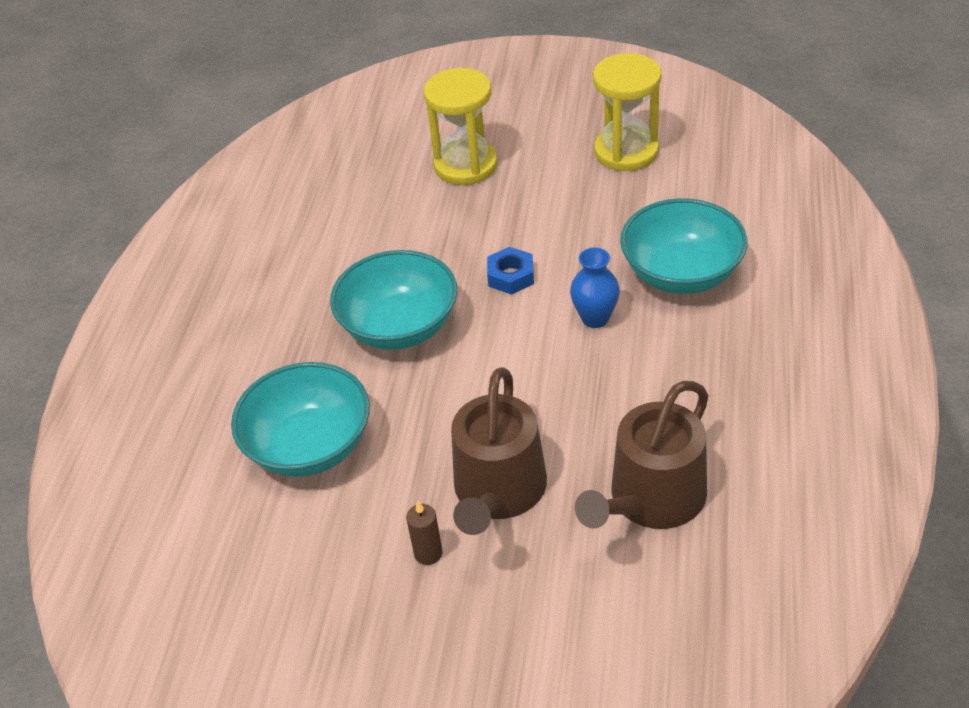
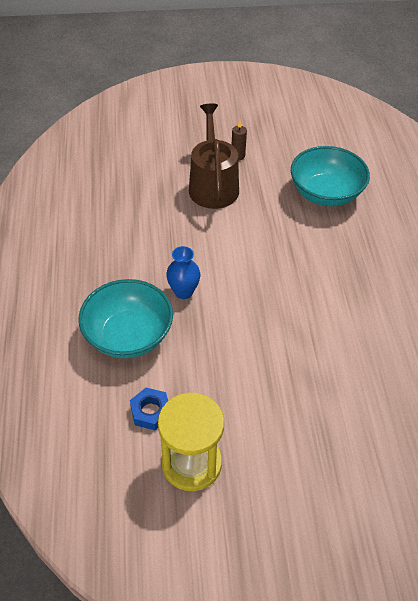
camera: 160 degrees right, 5 degrees up
turquoise bowl [330,250,457,350] -> none
yellow hourglass [424,68,498,185] -> none
blue nut [487,247,534,295] -> blue nut moved to [130,388,168,430]
brown watering can [575,381,709,529] -> none

